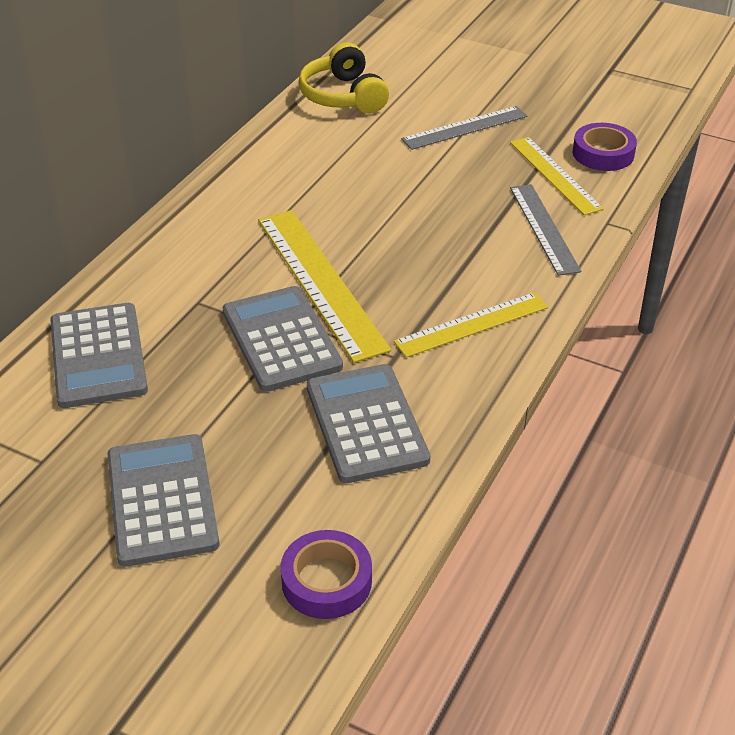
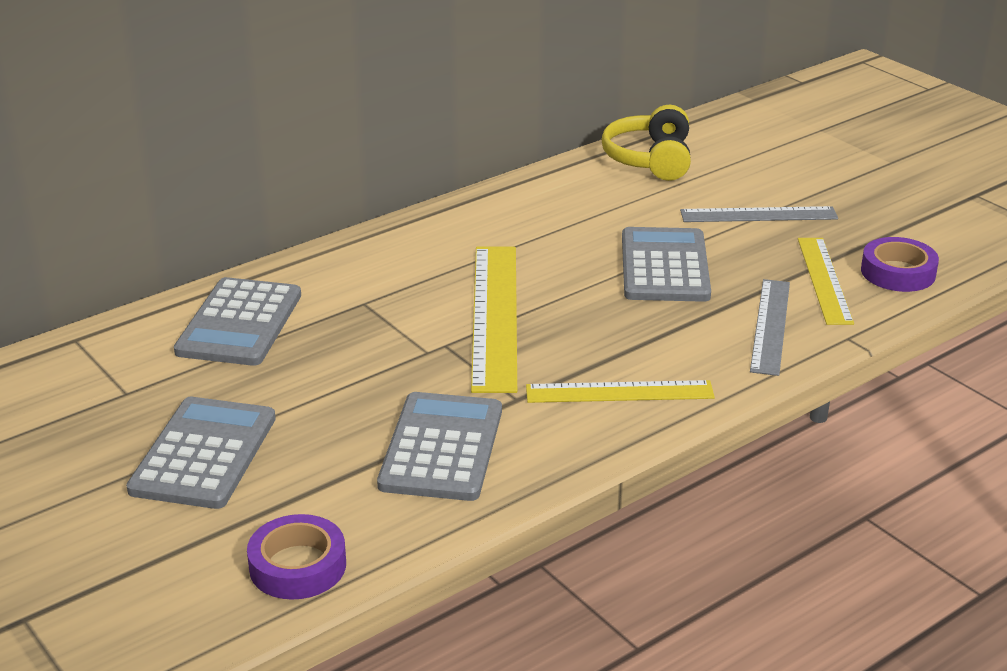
camera: 25 degrees right, 10 degrees down
grey calculator [223,286,343,392] -> grey calculator moved to [622,227,711,302]

